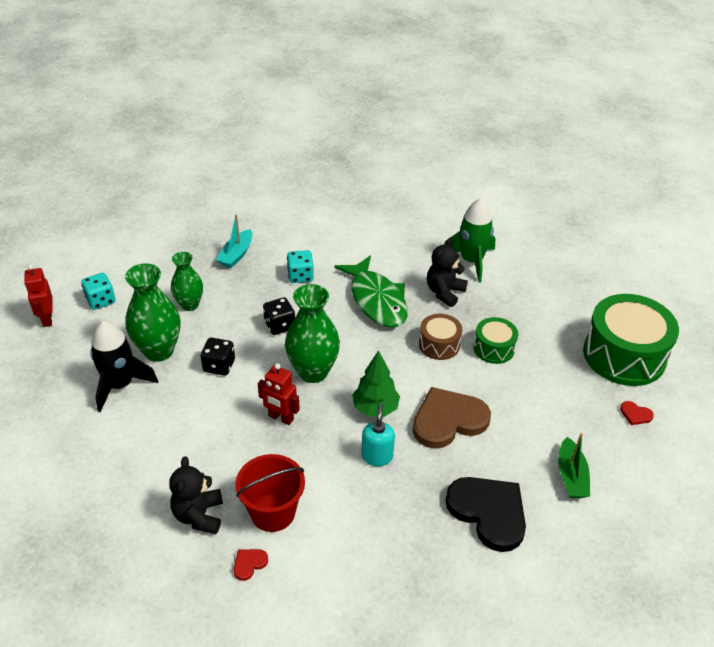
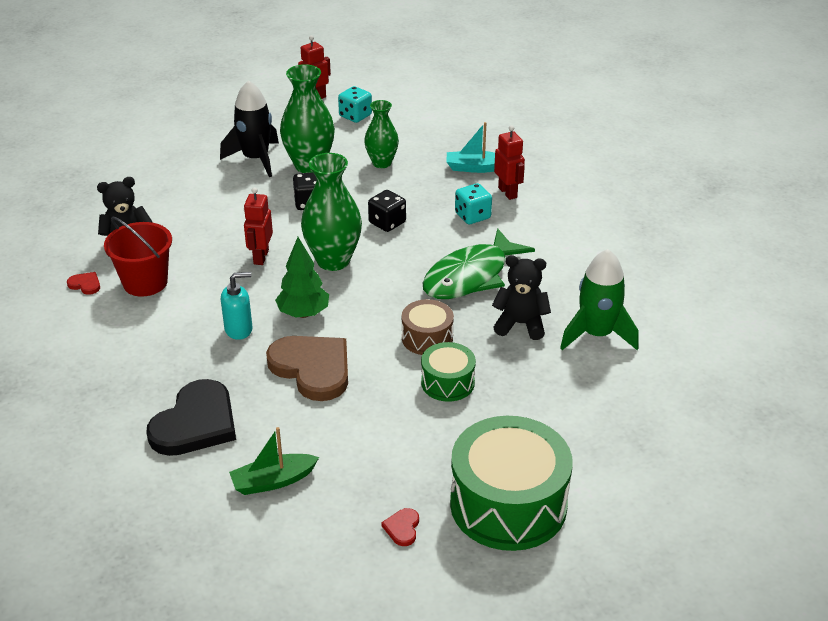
camera: 70 degrees right, 5 degrees down
none -> red robot [494,125,525,200]

